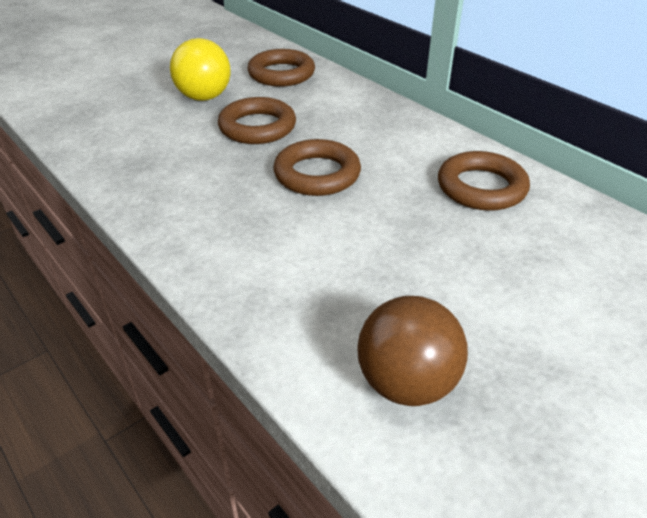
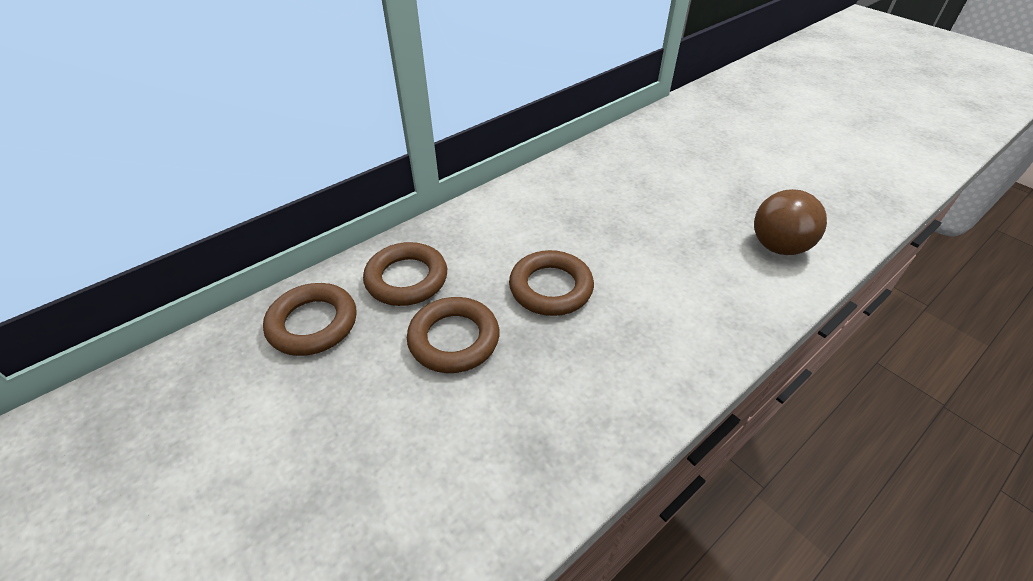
camera: 90 degrees left, 5 degrees up
yellow ball [170,38,231,101] -> none
brown ring [438,151,530,211] -> brown ring moved to [363,242,447,306]

